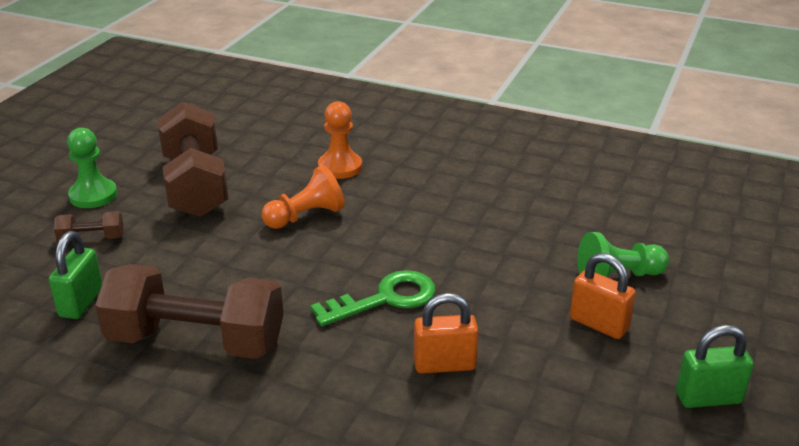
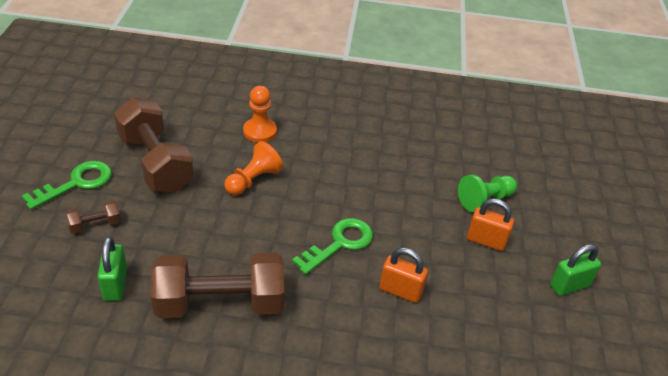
camera: 20 degrees left, 10 degrees up
green pawn [67,128,117,208] -> green key [22,161,112,210]
orange padlock [414,293,479,374] -> orange padlock turned 45 degrees clockwise [379,248,428,303]

